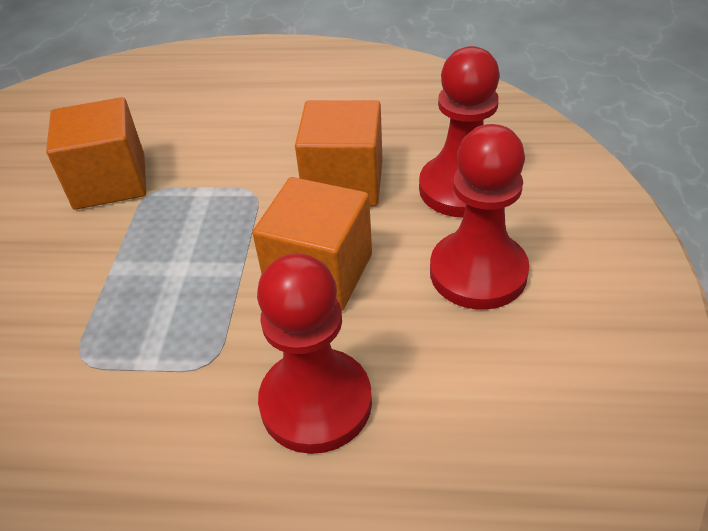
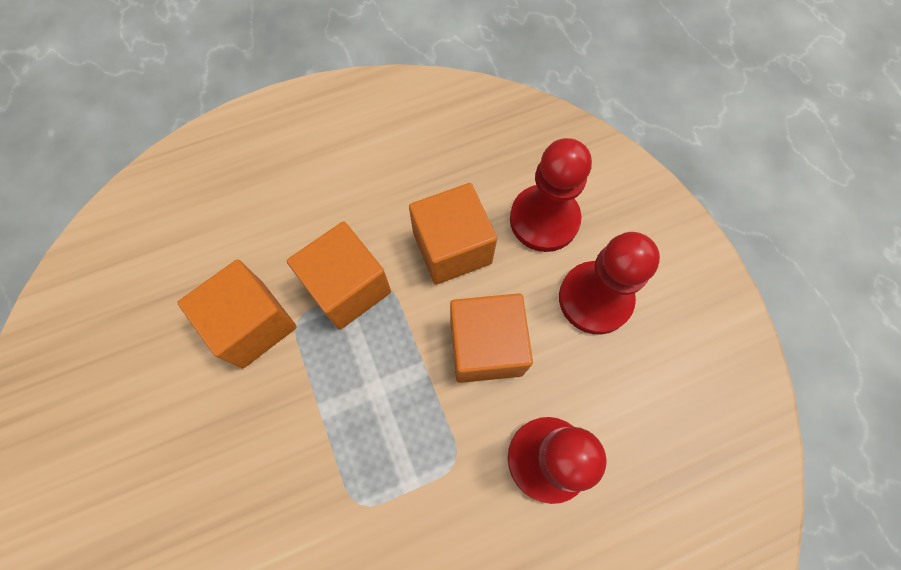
camera: 30 degrees left, 25 degrees up
none -> orange cube [287,221,391,330]

